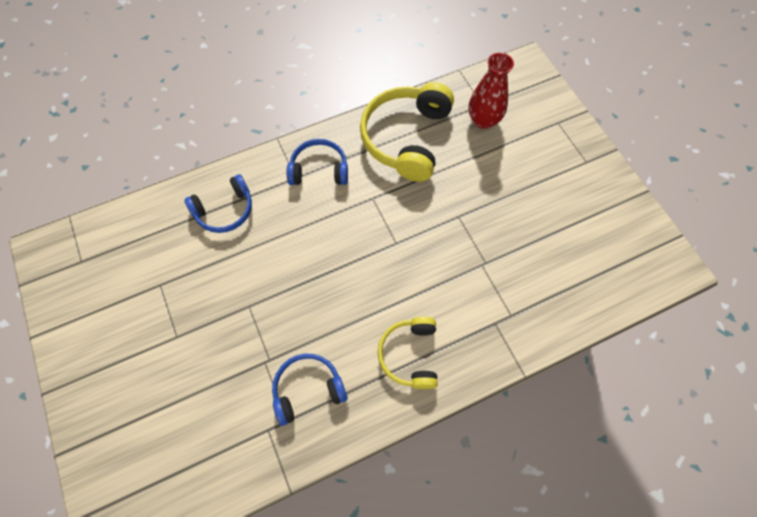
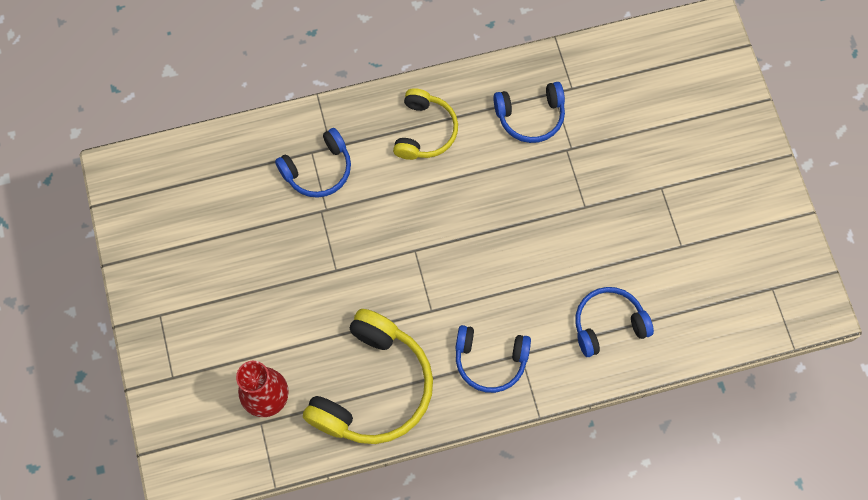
camera: 170 degrees left, 5 degrees up
none -> blue headphones [275,128,351,198]

